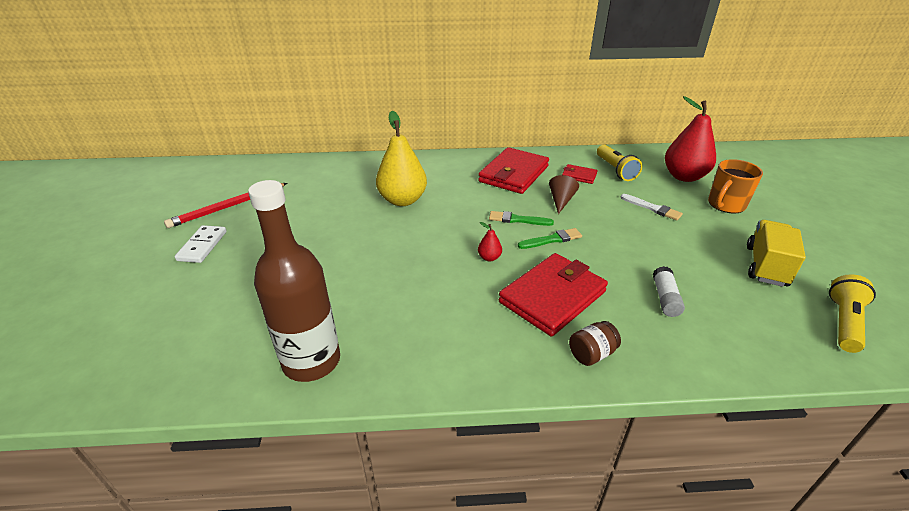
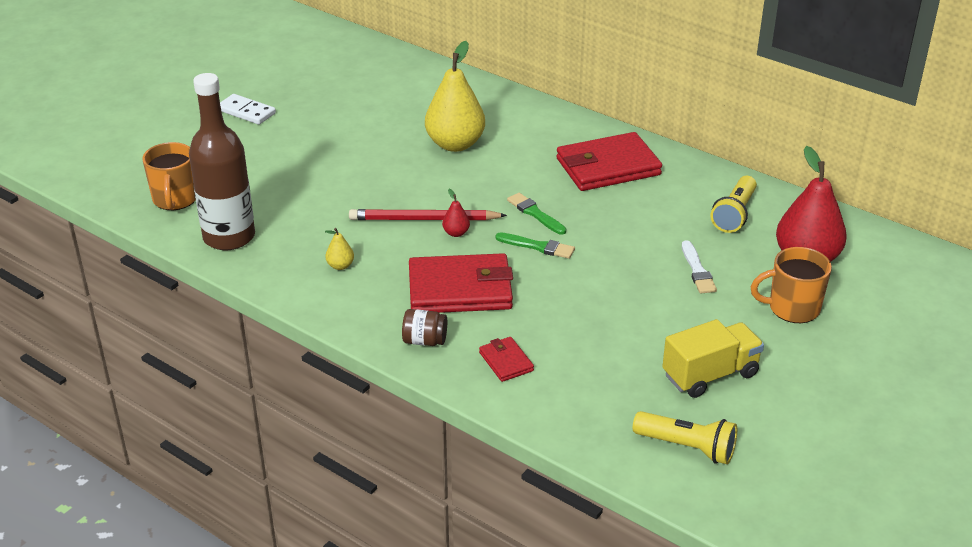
camera: 40 degrees right, 0 degrees up
red pencil [164,183,287,228] -> red pencil moved to [349,209,507,220]
white domino [175,225,227,263] -> white domino turned 75 degrees clockwise [220,94,276,125]
brown cone [549,175,579,214] -> none
red wallet [562,164,598,184] -> red wallet moved to [479,337,534,382]
white glue stick [653,266,685,317] -> none
yellow flashlight [829,274,876,353] -> yellow flashlight turned 45 degrees clockwise [633,411,737,464]
none -> orange mug [143,142,196,210]
none -> yellow pear [325,228,354,270]

